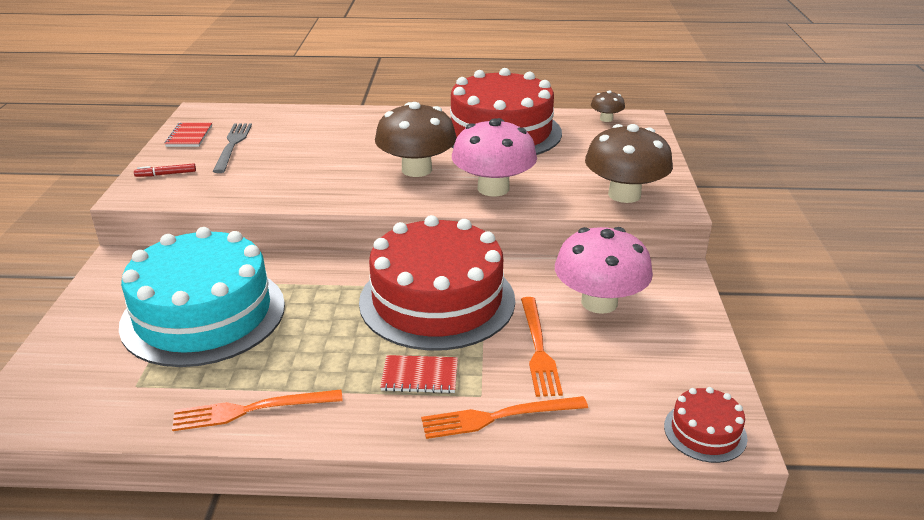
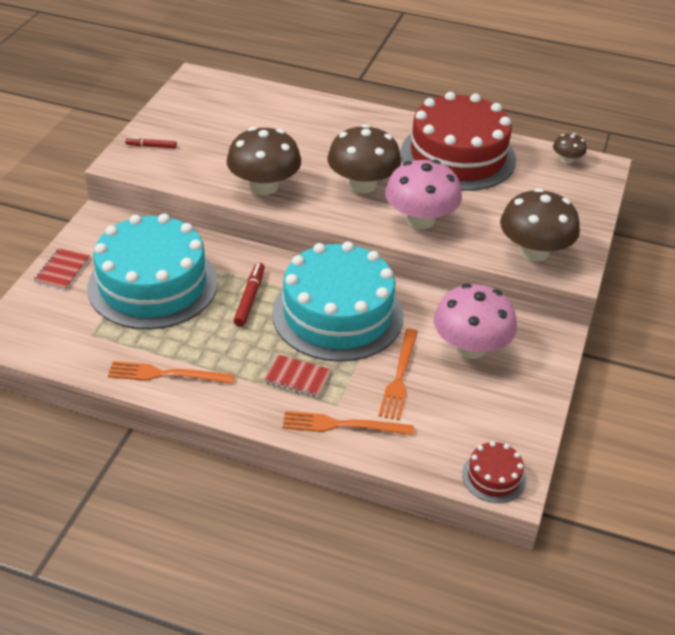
camera: 15 degrees right, 10 degrees up
red notebook [165,122,212,147] -> red notebook moved to [34,248,90,290]
grey fork [213,123,252,173] -> none
red cake [359,215,515,351] -> turquoise cake [272,241,403,362]
none -> brown mushroom [227,127,301,195]
none -> red marker [233,263,265,326]

